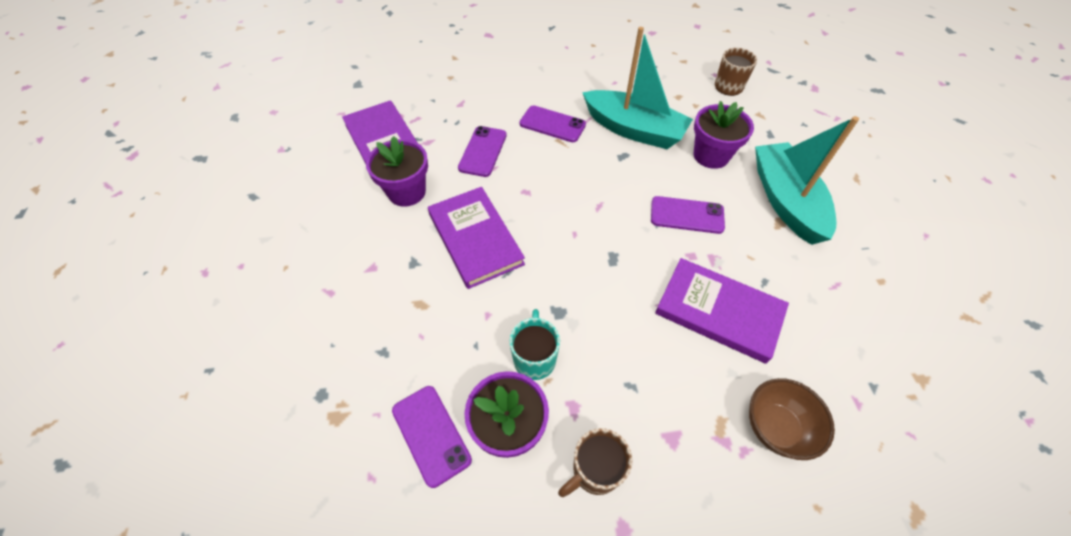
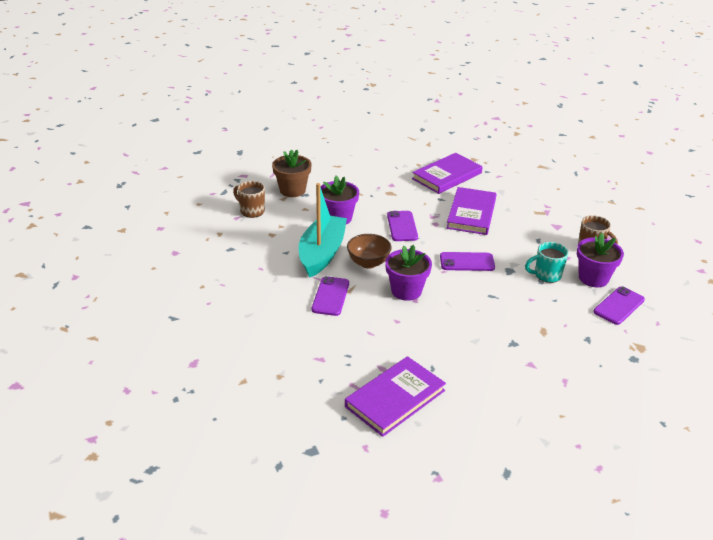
camera: 105 degrees left, 20 degrees down
purple flower pot [366,136,428,207] -> purple flower pot moved to [385,245,432,301]
purple book [428,187,525,289] -> purple book moved to [412,153,483,194]
purple phone [458,126,507,177] -> purple phone moved to [440,252,495,271]
brown bowl [749,378,835,460] -> brown bowl moved to [347,234,392,269]
turquoise boat [755,116,859,245] -> none
none -> brown flower pot [272,149,311,197]

